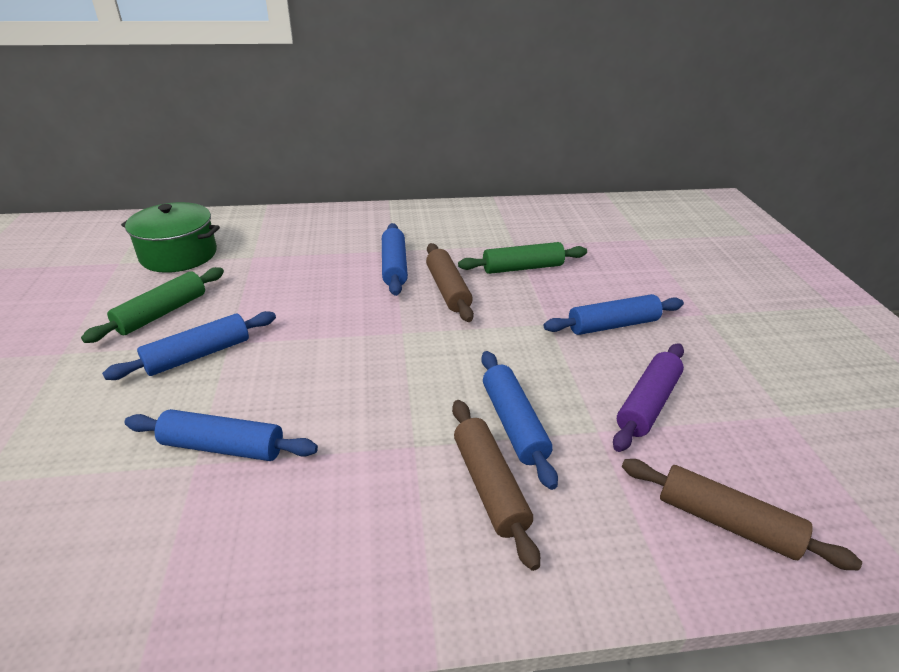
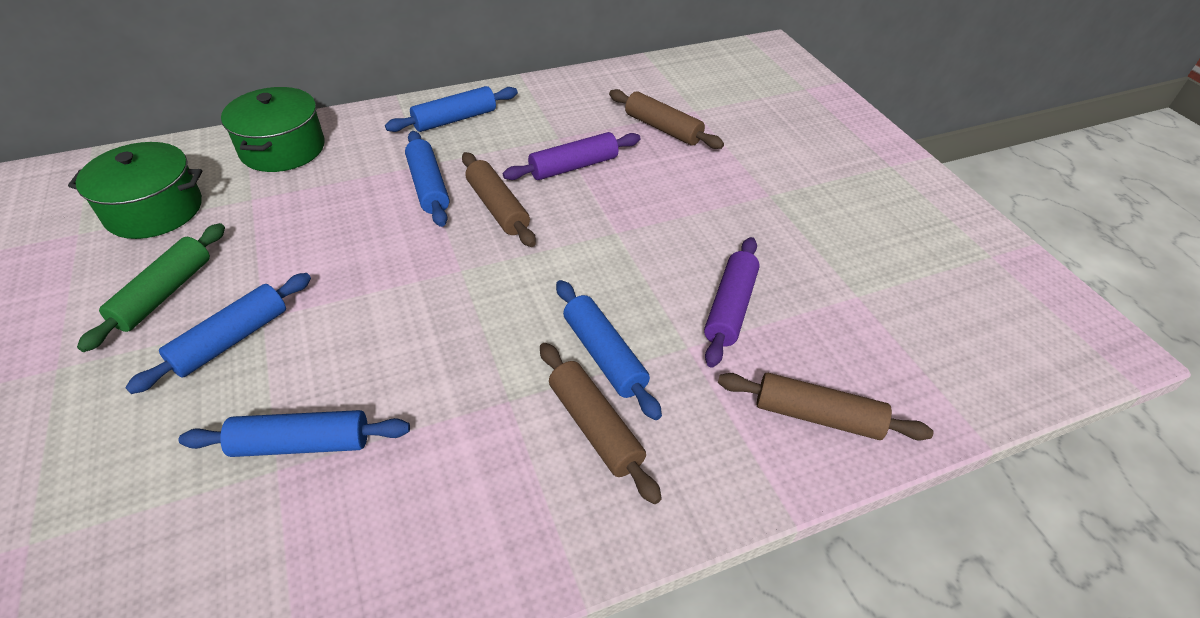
camera: 15 degrees left, 10 degrees up
green rolling pin [458,242,587,274] -> purple rolling pin [503,132,640,180]
blue rolling pin [544,294,684,335] -> blue rolling pin moved to [385,86,518,132]
none -> green pot [221,87,324,172]
none -> brown rolling pin [609,89,724,149]

